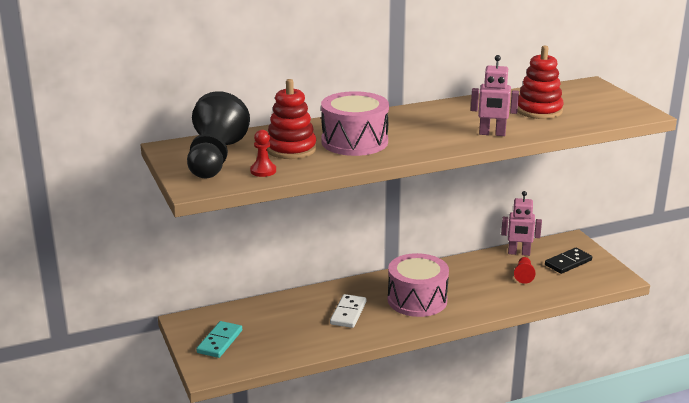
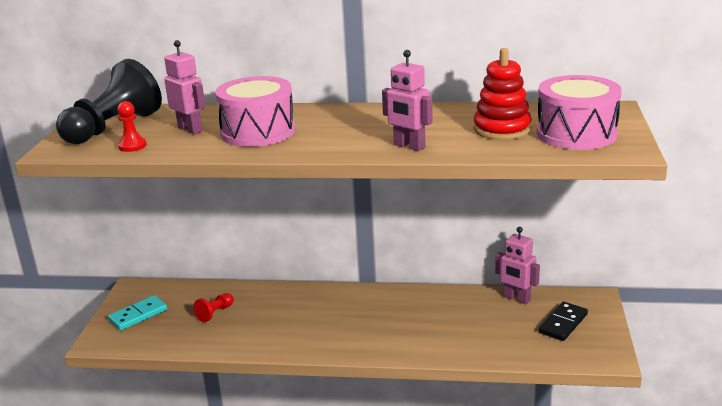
camera: 30 degrees right, 0 degrees up
red stacking toy [267,79,317,159] -> pink robot [164,40,206,134]
white domino [330,294,366,328] -> none
pink drum [388,253,449,317] -> pink drum moved to [537,75,622,150]
red pawn [514,257,535,284] -> red pawn moved to [193,293,234,322]
black domino [545,248,592,274] -> black domino turned 45 degrees counterclockwise [538,302,588,341]

